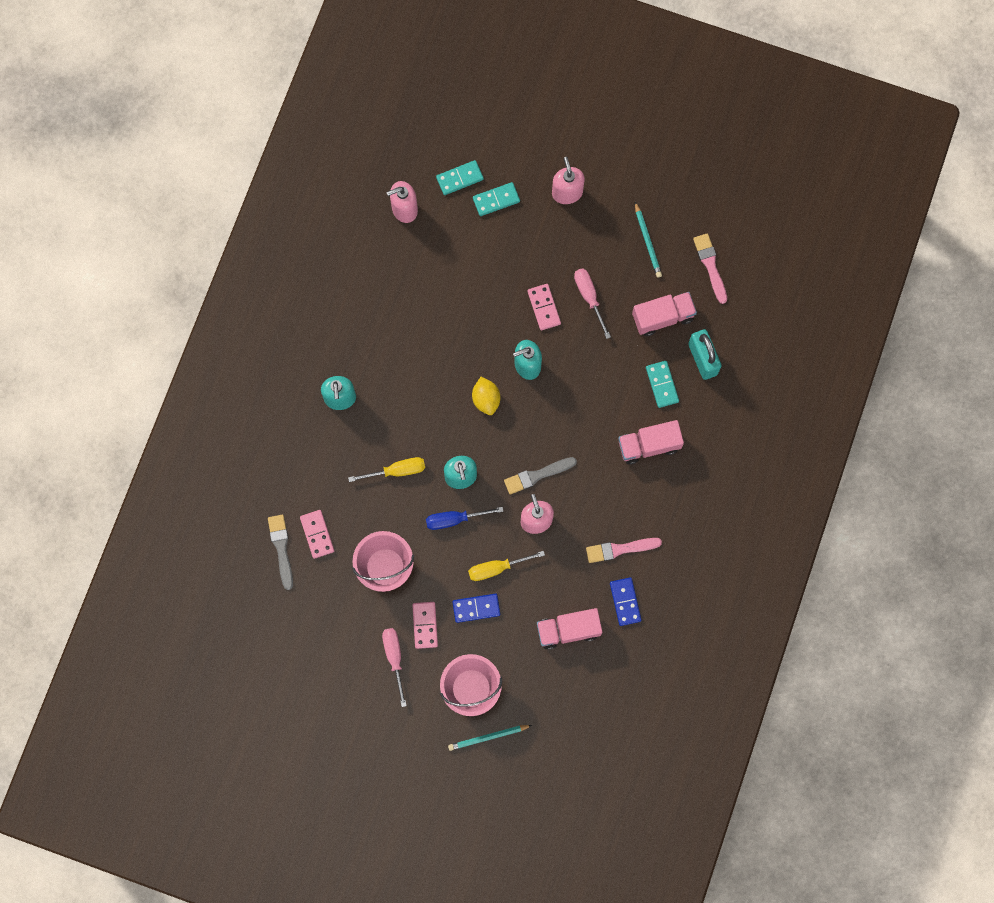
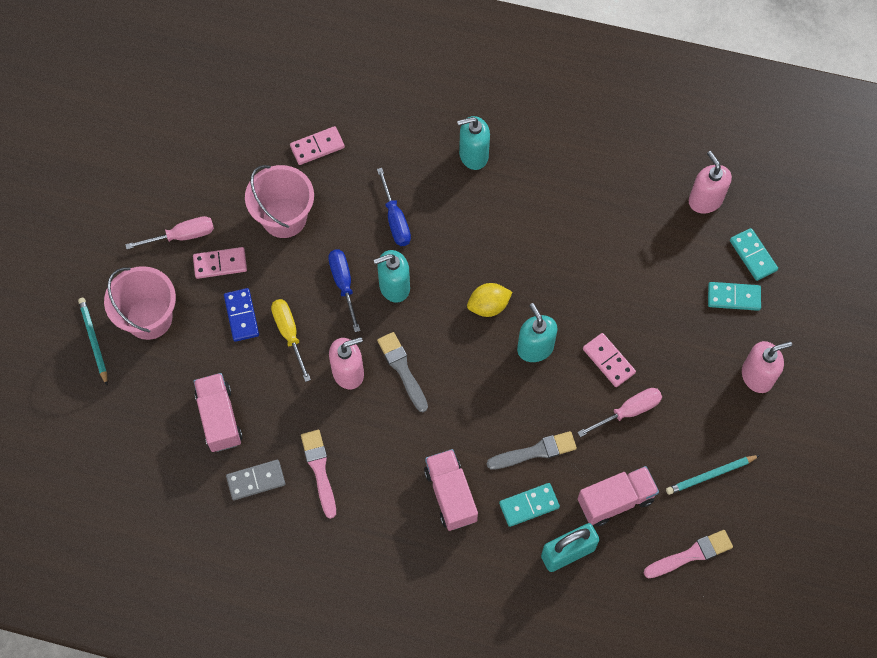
camera: 85 degrees right, 10 degrees down
grey brush [268,515,293,590] -> grey brush moved to [487,431,577,470]
yellow screwdriver [348,457,425,482] -> blue screwdriver [377,168,411,246]
turquoise domino [473,182,520,216] -> turquoise domino turned 60 degrees counterclockwise [708,282,761,311]
pink domino [528,284,561,330] -> pink domino turned 75 degrees clockwise [583,333,636,387]
blue domino [610,577,641,626] -> grey domino [226,460,285,500]
pink truck [632,292,697,336] -> pink truck turned 90 degrees counterclockwise [578,466,659,526]

